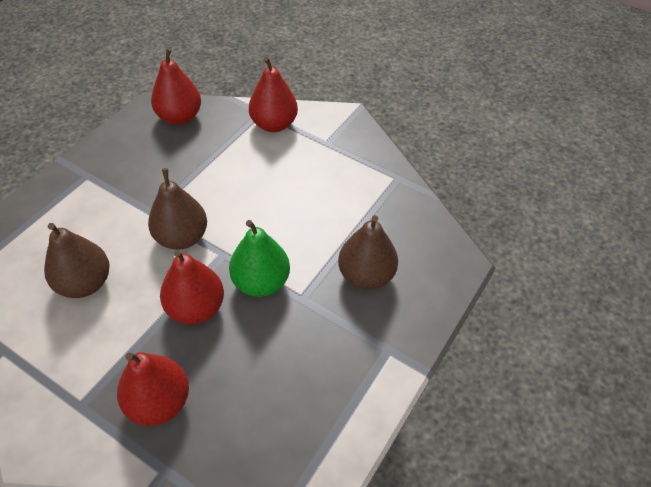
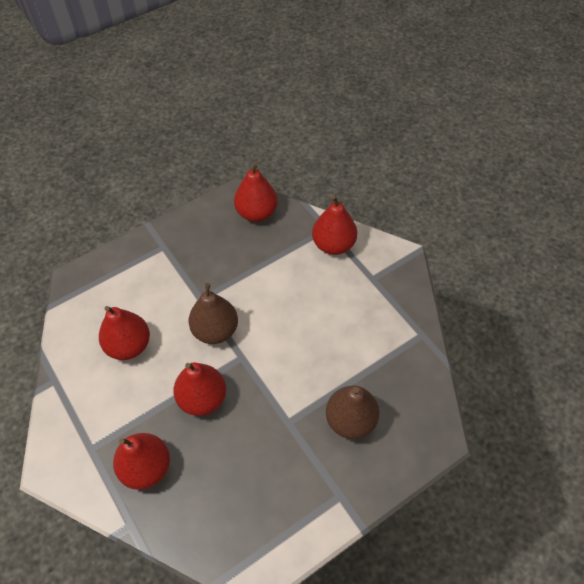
camera: 25 degrees right, 5 degrees up
brown pear [44,223,109,298] -> red pear [99,306,150,360]
green pear [229,220,290,297] -> none

